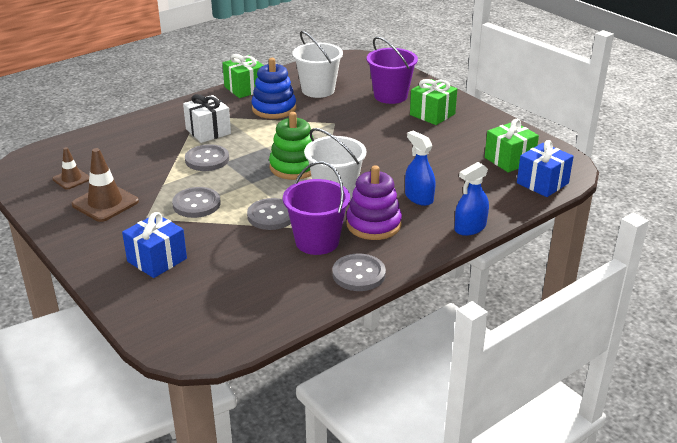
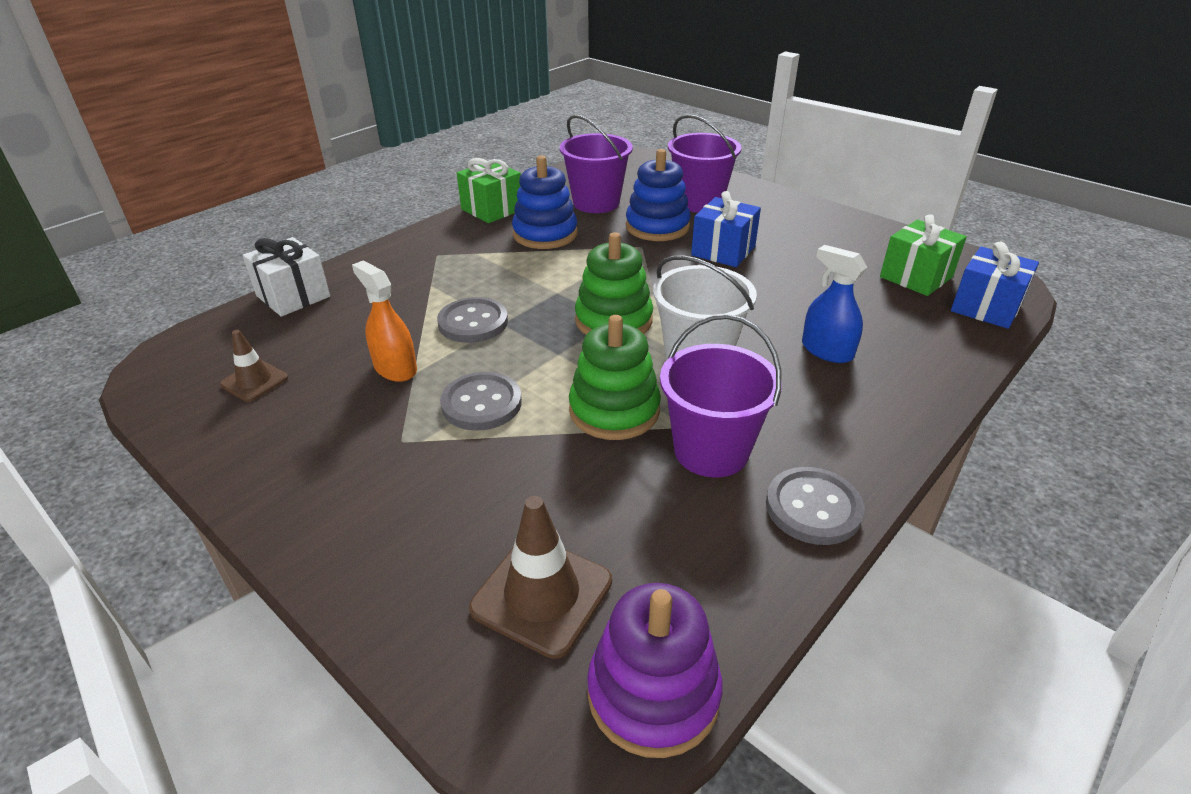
camera: 10 degrees left, 5 degrees up
brown traffic cone [72,148,139,222] -> brown traffic cone moved to [469,496,612,659]
blue gift [122,212,187,278] -> blue gift moved to [691,191,761,267]
white gift [183,94,231,143] -> white gift moved to [242,237,330,317]
grey button [247,198,291,230] -> green stacking toy [569,315,661,440]
white bucket [293,31,343,98] -> purple bucket [560,114,633,213]
purple stacking toy [346,165,402,240] -> purple stacking toy moved to [587,583,723,758]
green gift [410,79,457,125] -> none
blue spray bottle [454,162,489,236] -> none
none -> orange spray bottle [352,260,417,382]
none -> blue stacking toy [626,149,690,241]

